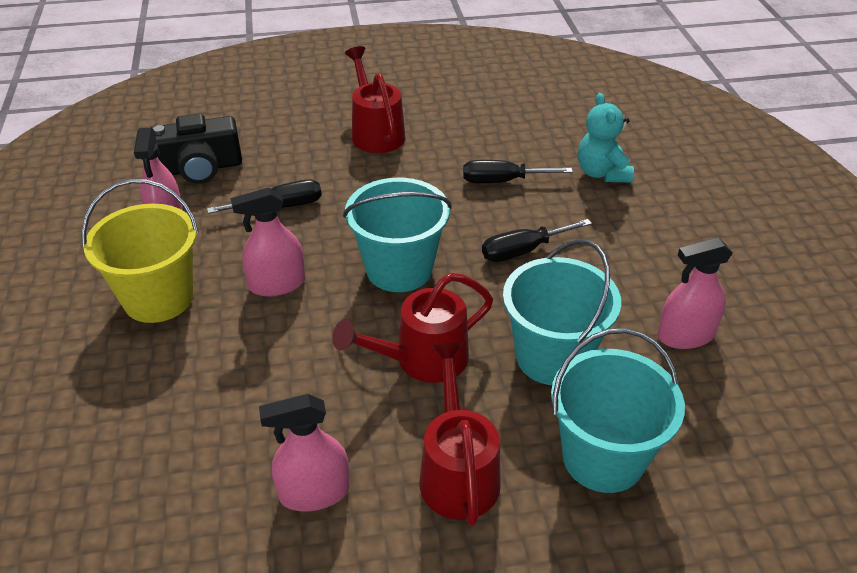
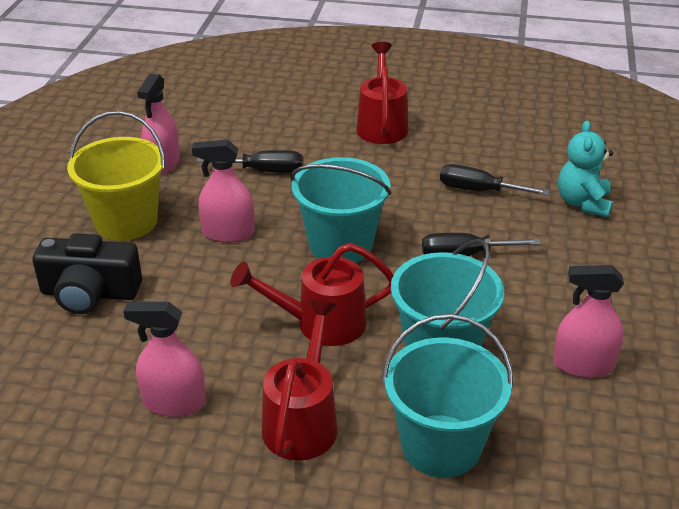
camera: 20 degrees right, 5 degrees down
black camera [150,114,242,184] -> black camera moved to [32,233,142,314]

